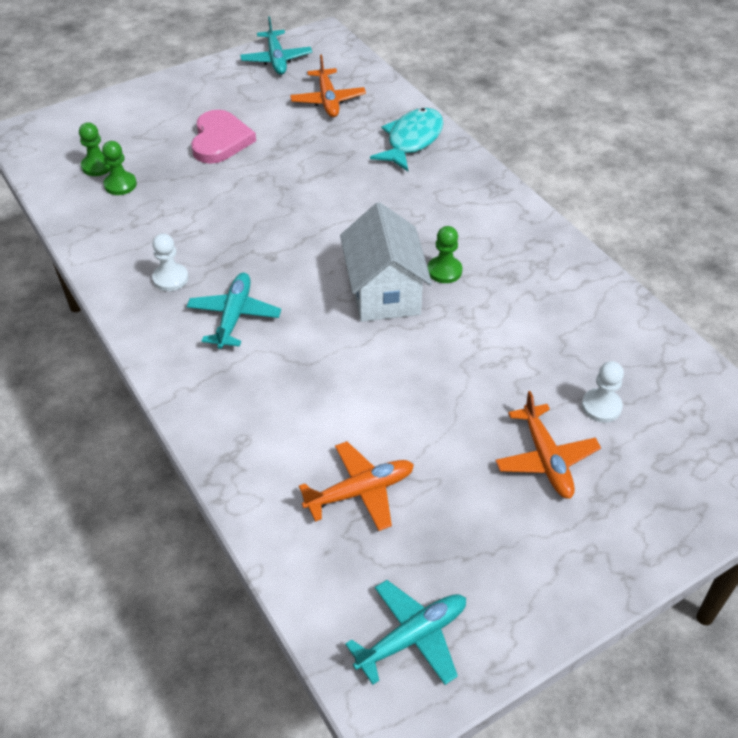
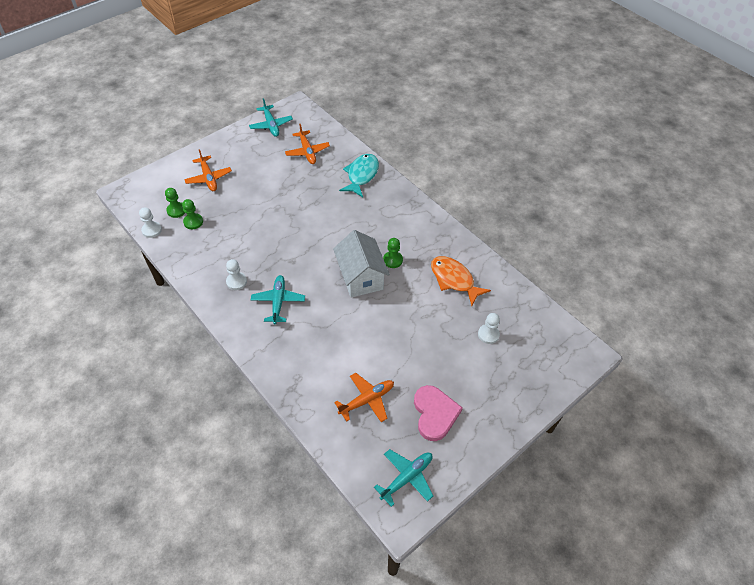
camera: 10 degrees left, 5 degrees up
pink heart [191,110,256,164] -> pink heart moved to [414,385,463,441]
orange plane [495,391,601,499] -> orange plane moved to [184,149,232,191]
none -> white pawn [139,207,162,238]
none -> orange fish [431,256,491,306]

